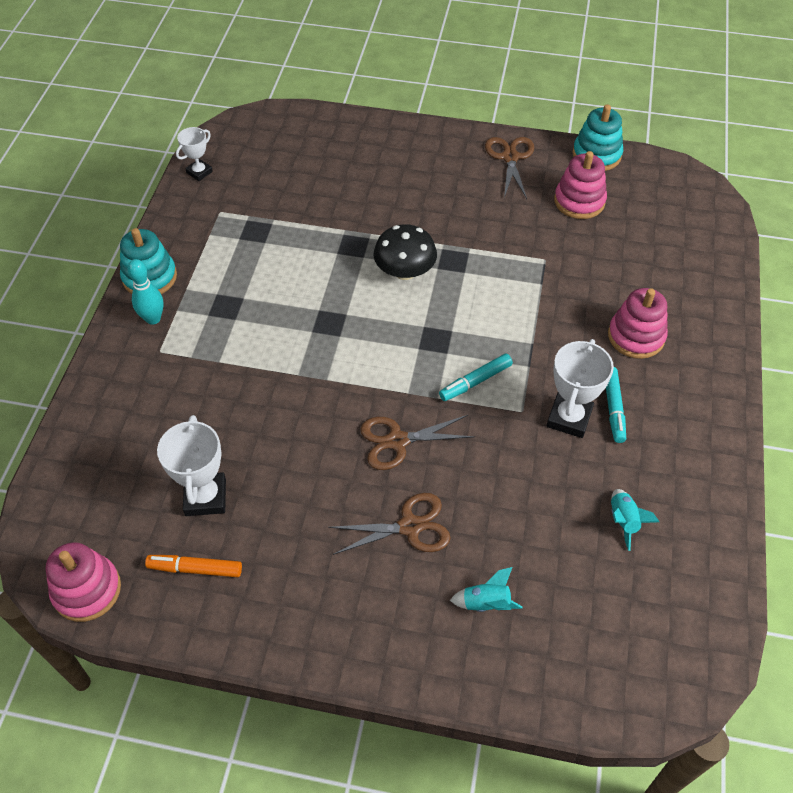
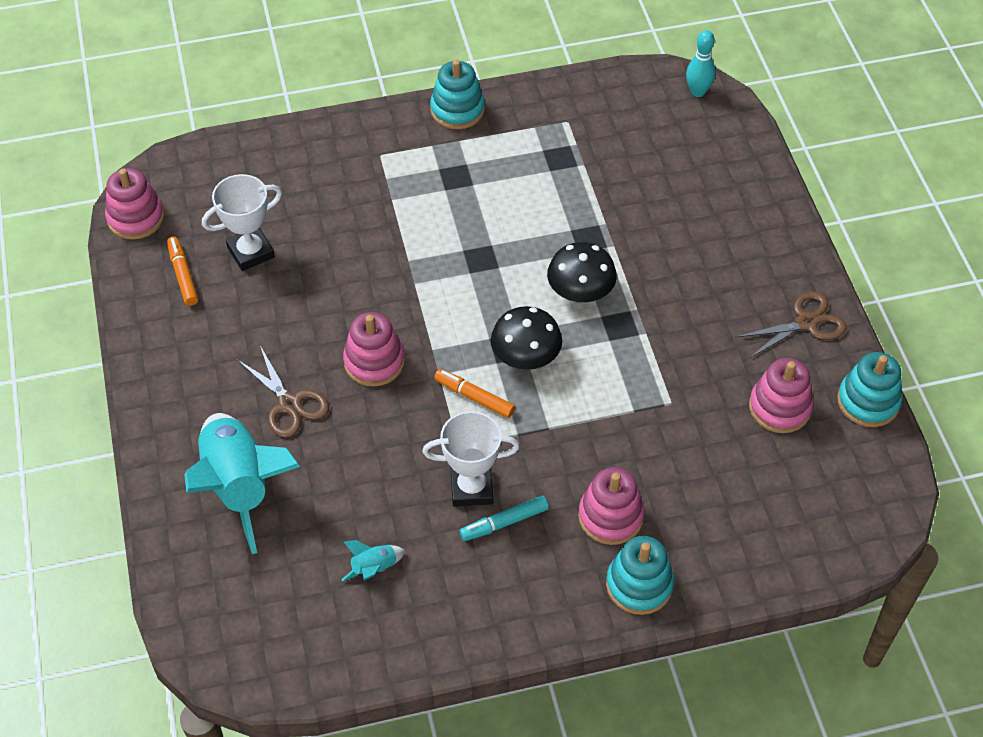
camera: 65 degrees right, 0 degrees up
turquoise bowling pin [127,259,164,325] -> turquoise bowling pin moved to [686,30,715,97]
white trophy [176,127,213,181] -> none
brown scissors [360,415,475,470] -> pink stacking toy [343,312,405,387]
turquoise marker [439,353,513,401] -> orange marker [434,369,515,418]
turquoise rocket [450,567,522,612] -> turquoise rocket [185,413,301,554], size x2.46
none -> black mushroom [491,306,562,370]
none -> turquoise stacking toy [606,536,674,615]

